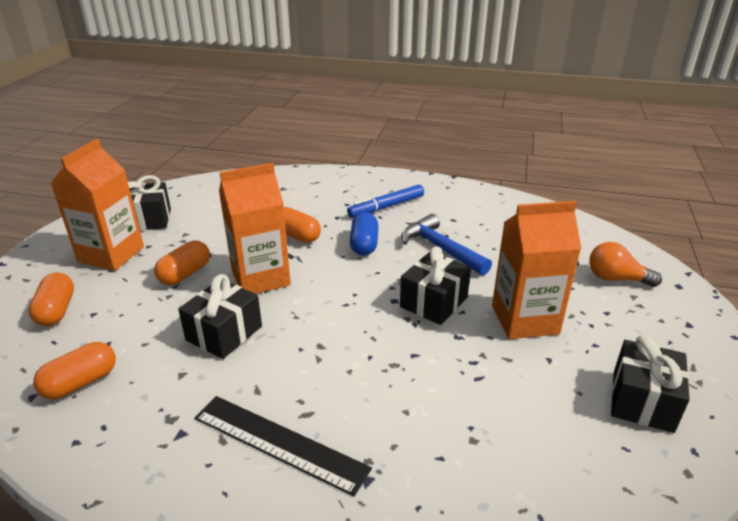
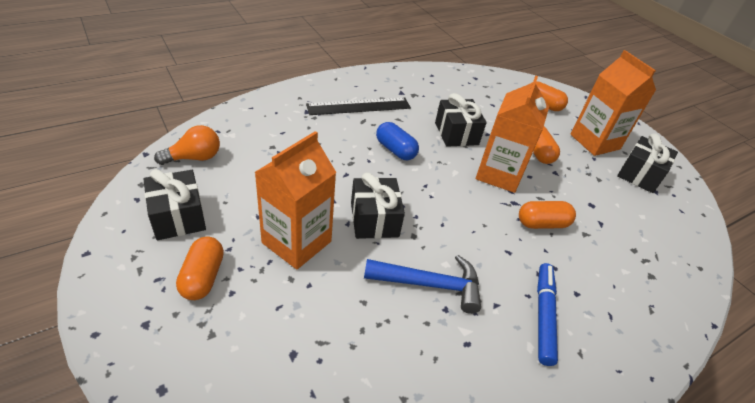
camera: 130 degrees right, 10 degrees up
orange capsule [33,342,116,400] -> orange capsule moved to [176,237,224,300]
blue capsule [350,212,378,256] -> blue capsule moved to [376,122,419,160]
orange light bulb [589,242,662,287] -> orange light bulb moved to [154,125,220,165]

